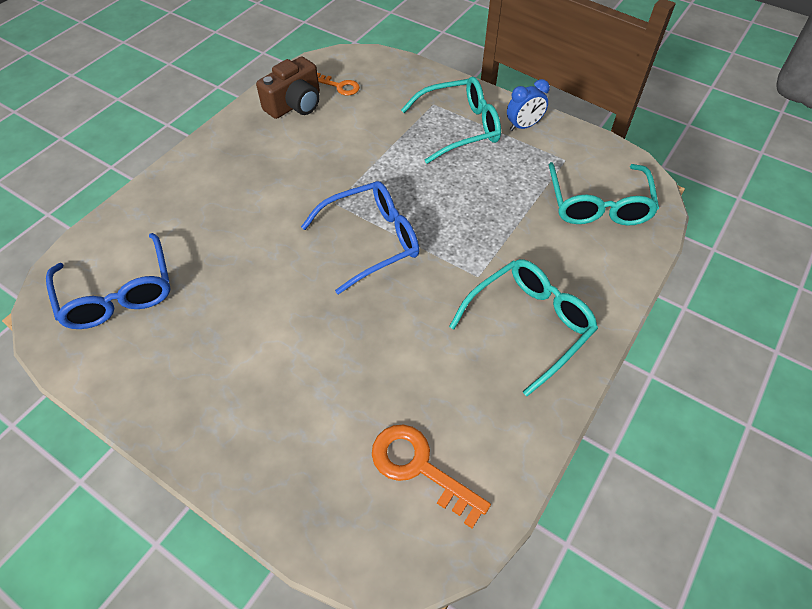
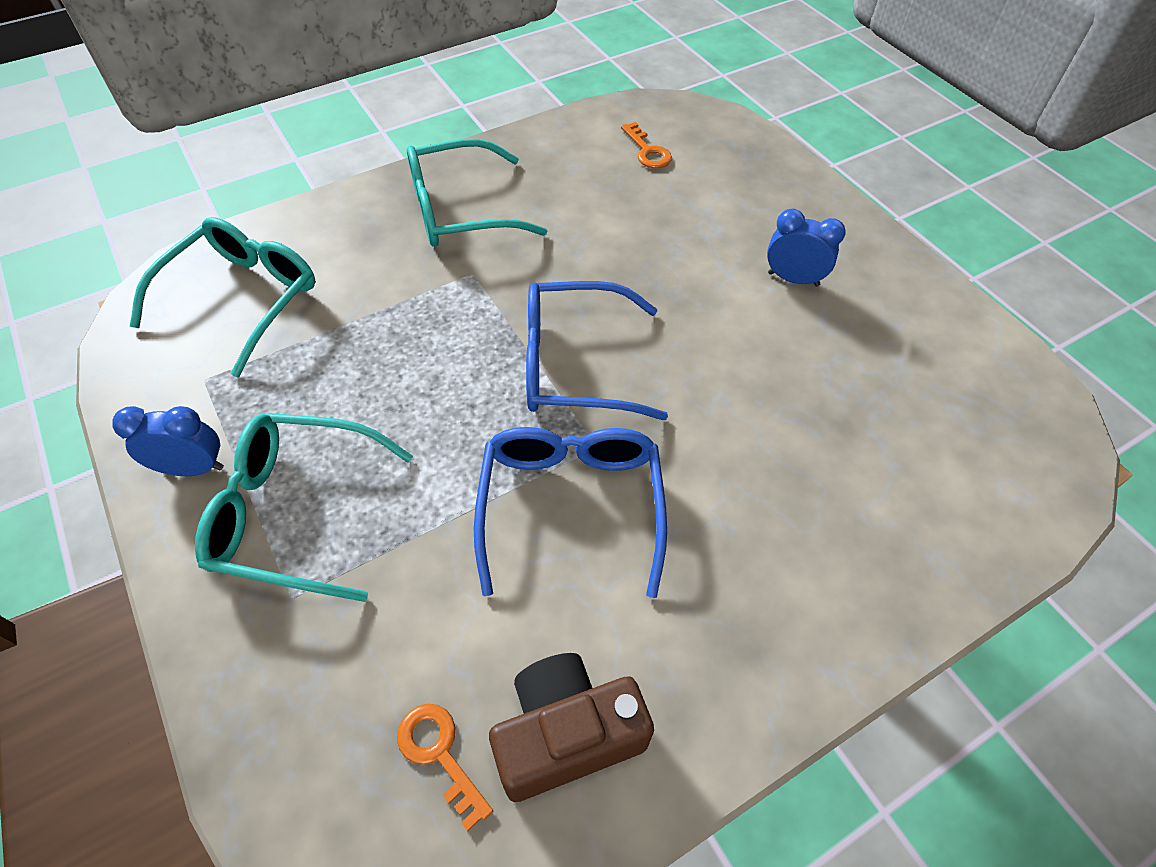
camera: 155 degrees left, 0 degrees up
blue glasses [46,233,171,329] -> blue glasses moved to [474,427,667,598]
orange key [372,425,491,529] -> orange key [621,122,672,168], size x0.61
none -> blue clock [767,209,846,287]

